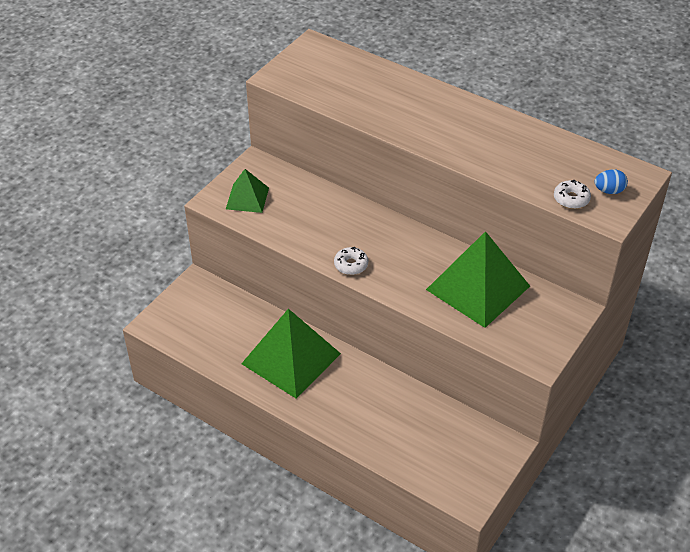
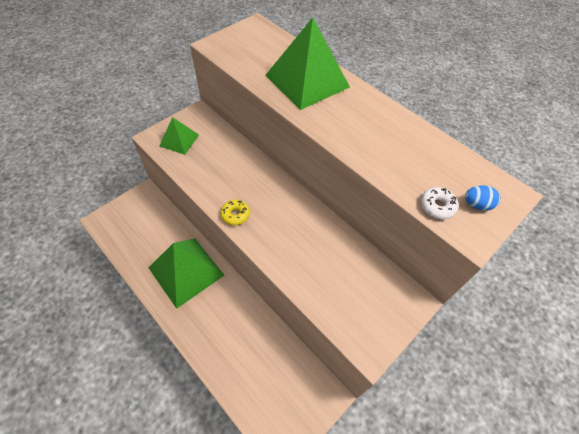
camera: 10 degrees right, 10 degrees up
white donut [334,247,368,275] -> yellow donut [220,200,250,225]
green pyramid [426,231,530,328] -> green pyramid moved to [266,17,350,110]

